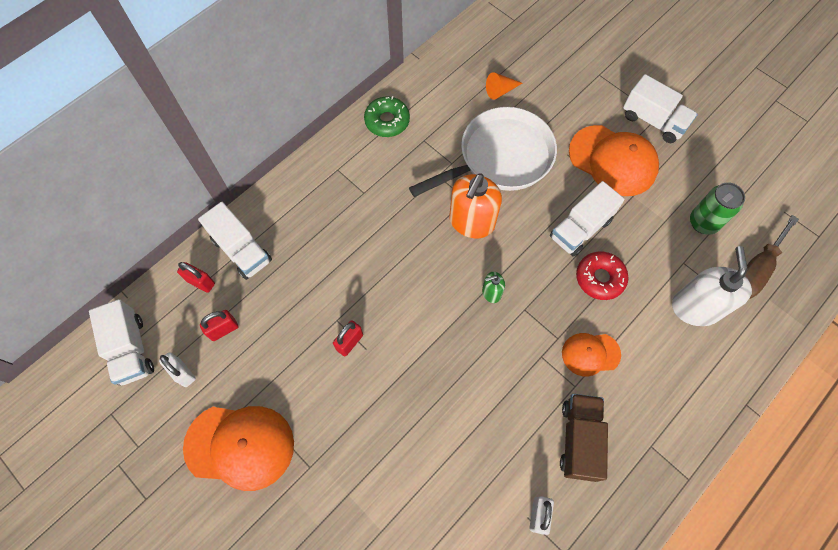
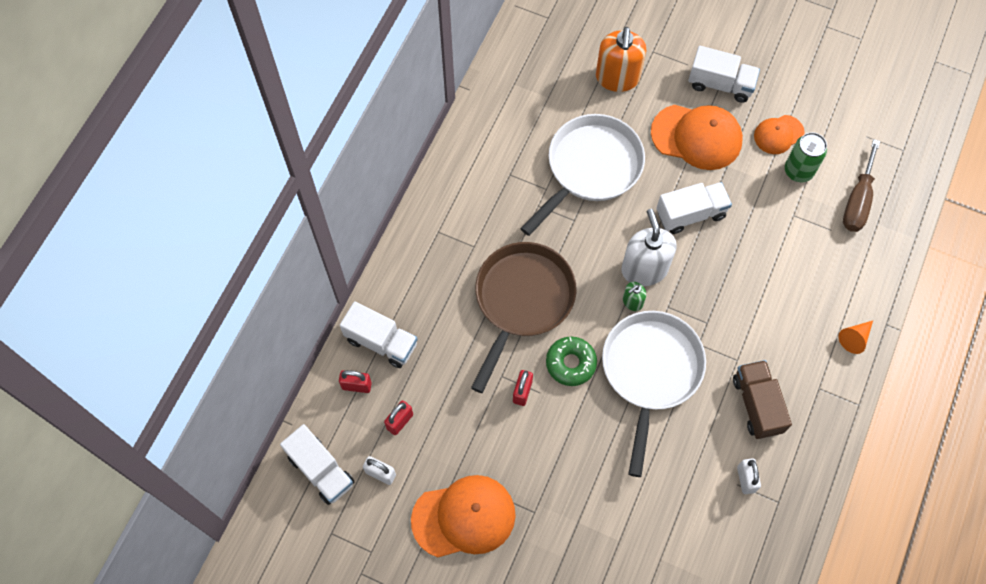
camera: 20 degrees left, 0 degrees up
green donut [364,96,410,137] -> green donut moved to [546,337,597,386]
orange soap dispenser [449,173,502,238] -> orange soap dispenser moved to [596,27,646,92]
orange cone [486,72,522,100] -> orange cone moved to [838,321,873,354]
white truck [550,181,625,257] -> white truck turned 135 degrees counterclockwise [657,182,732,234]
orange cap [562,333,621,377] -> orange cap moved to [754,115,805,154]
red donut [576,252,628,300] -> none
white soap dispenser [672,246,752,326] -> white soap dispenser moved to [621,209,677,286]
none -> brown pan [471,242,577,393]
none -> white pan [602,311,706,477]

